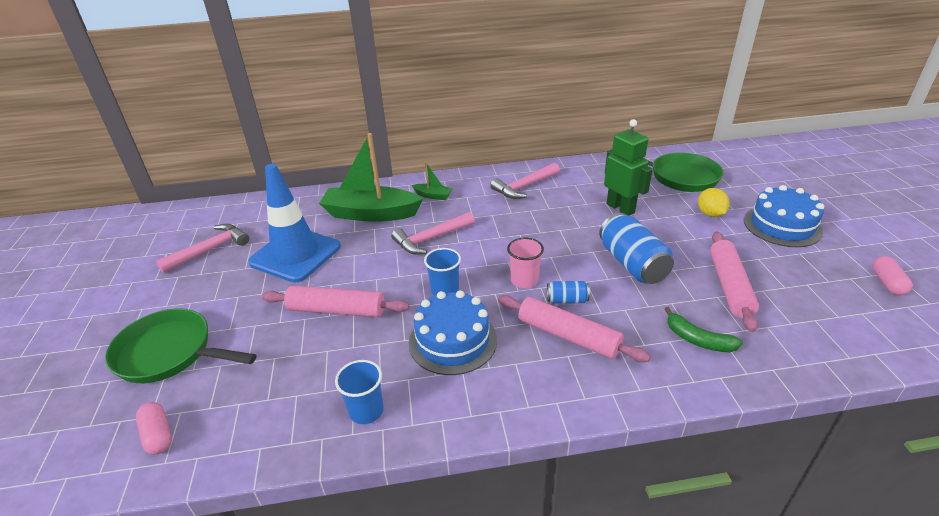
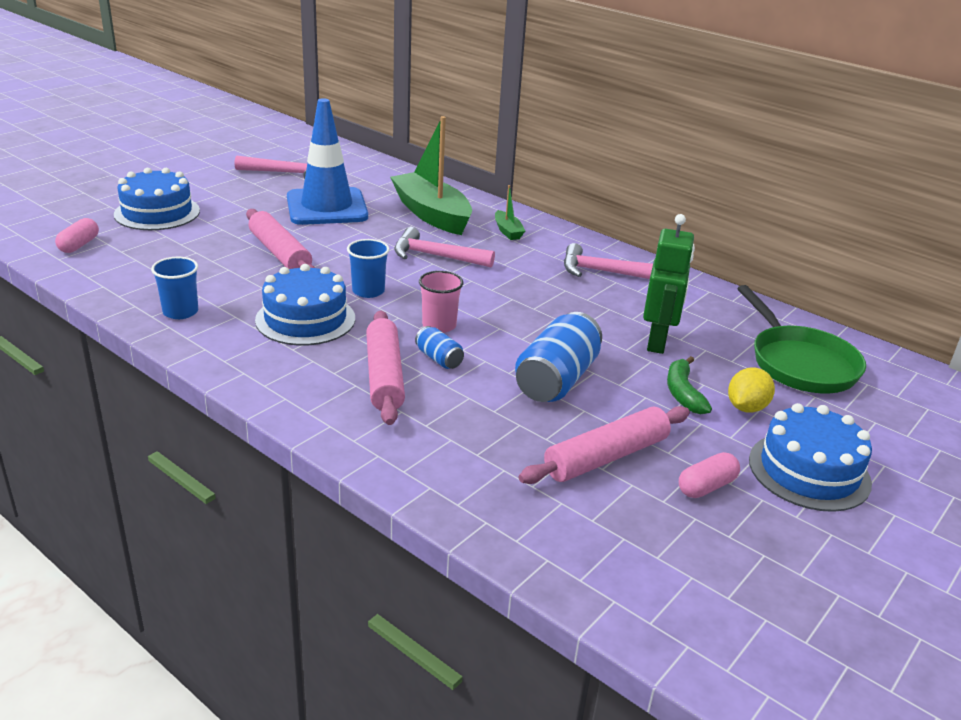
camera: 45 degrees right, 5 degrees down
green pan [105,309,257,383] -> blue cake [114,168,200,230]
green banana [665,307,743,352] -> green banana moved to [667,356,712,414]
pink capsule [872,256,912,296] -> pink capsule moved to [679,452,740,498]

